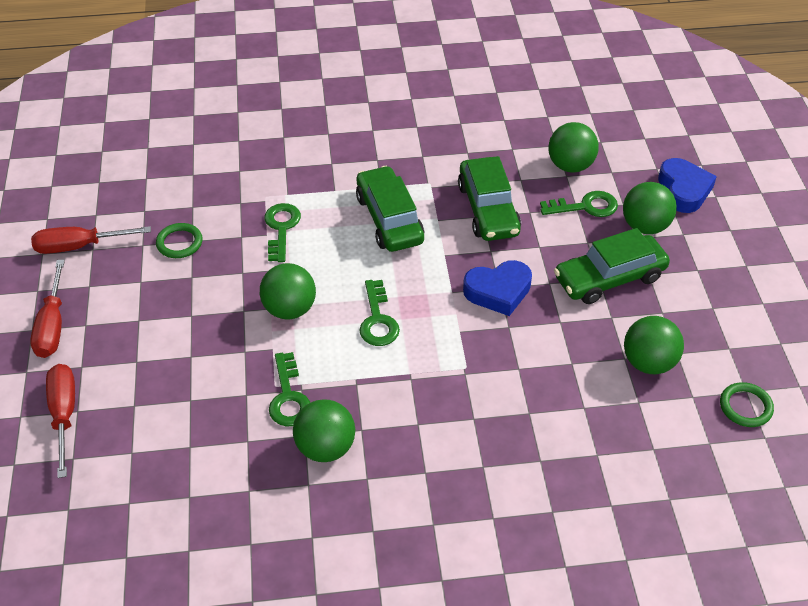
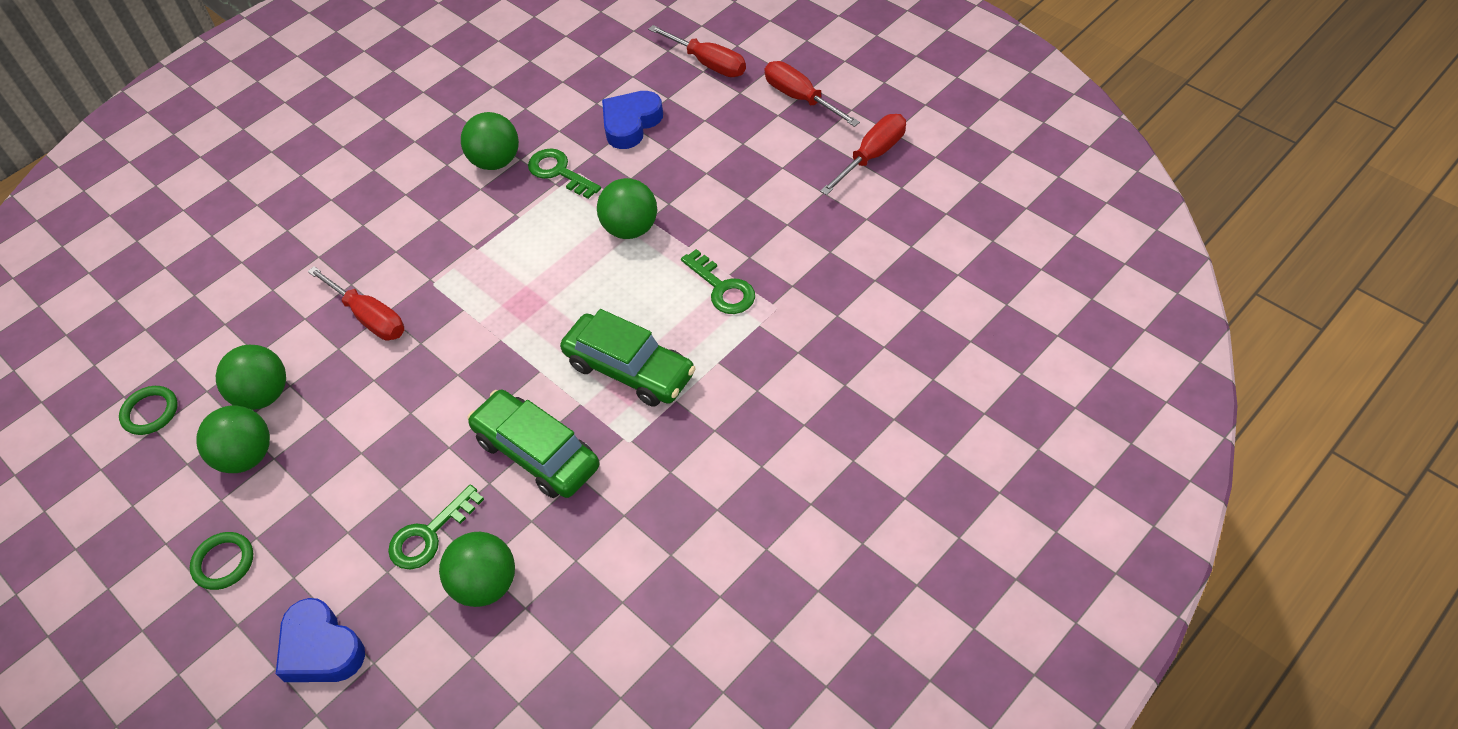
camera: 145 degrees right, 5 degrees up
green ring [156,223,203,258] -> green ring moved to [190,532,253,590]
green key [359,280,400,346] -> none
blue heart [463,260,532,316] -> blue heart moved to [602,91,663,149]
green car [554,228,670,304] -> none
green ball [623,182,677,234] -> green ball moved to [196,405,270,473]
none -> red screwdriver [307,266,404,340]

